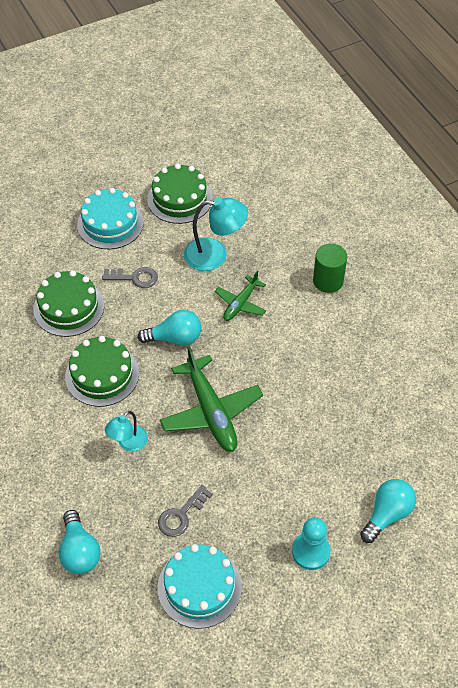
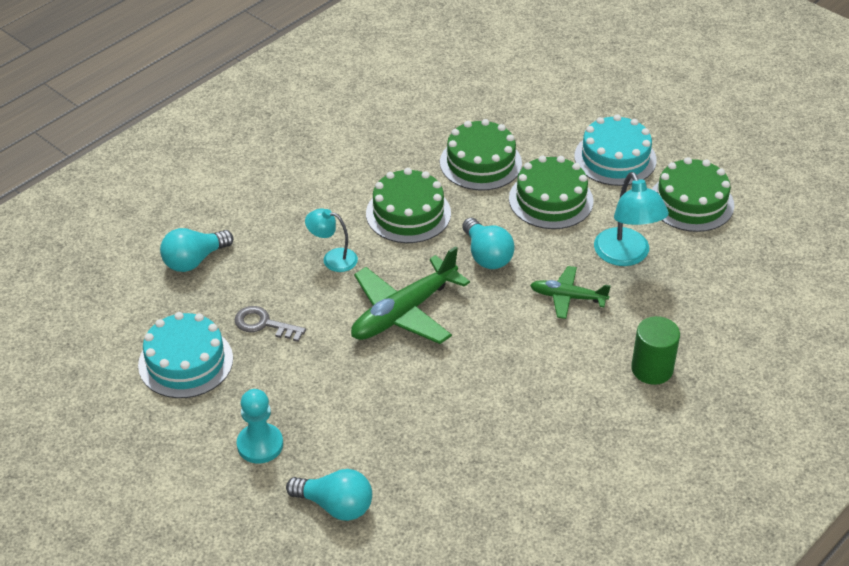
camera: 70 degrees right, 10 degrees down
grey key [102,267,158,288] -> green cake [509,156,594,229]

